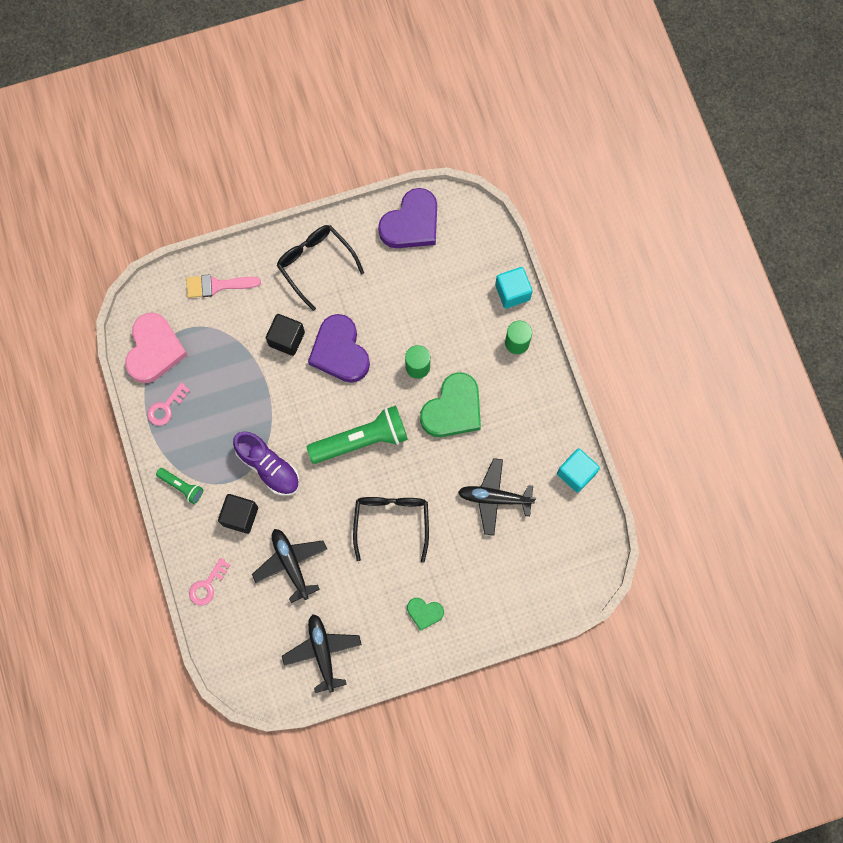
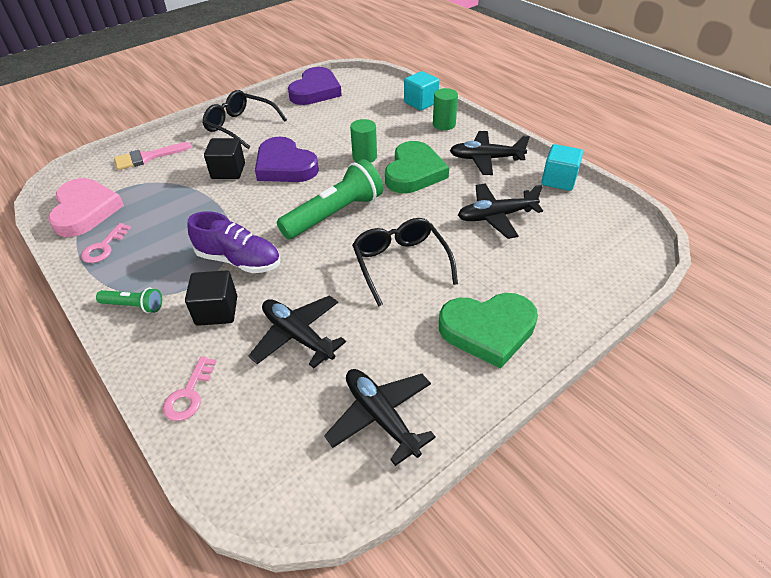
camera: 20 degrees left, 30 degrees down
green heart [407,598,444,631] -> green heart [439,293,538,369], size x1.96
none -> black plane [450,131,530,175]

